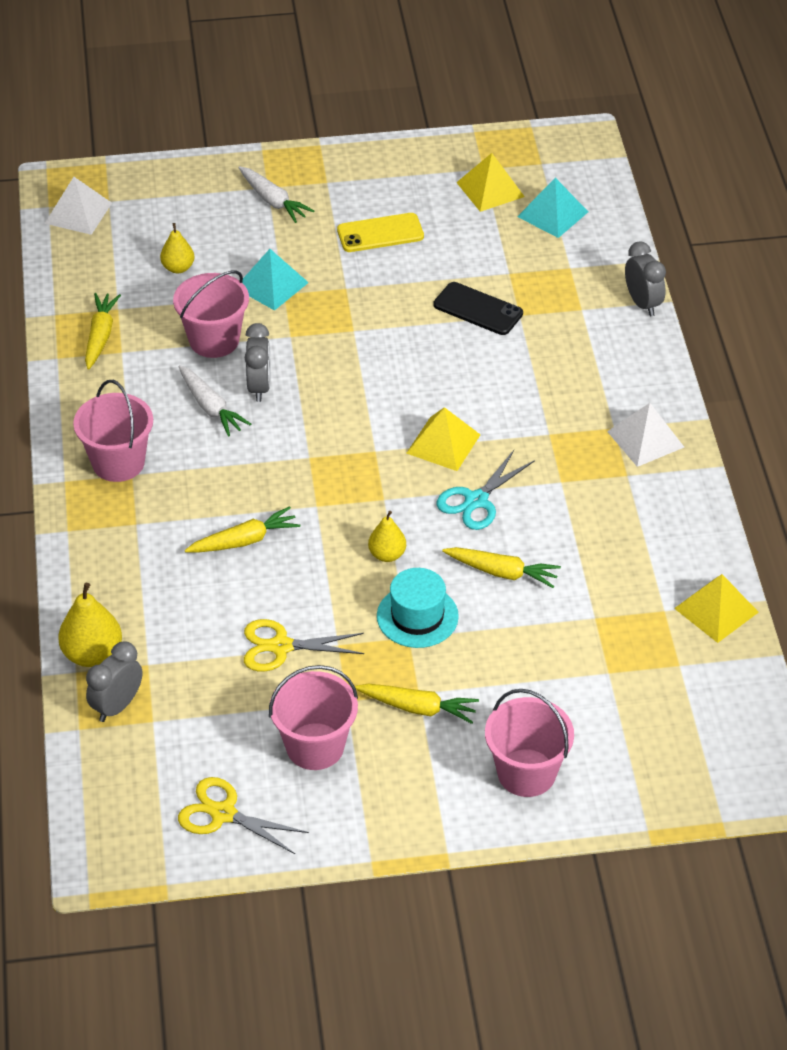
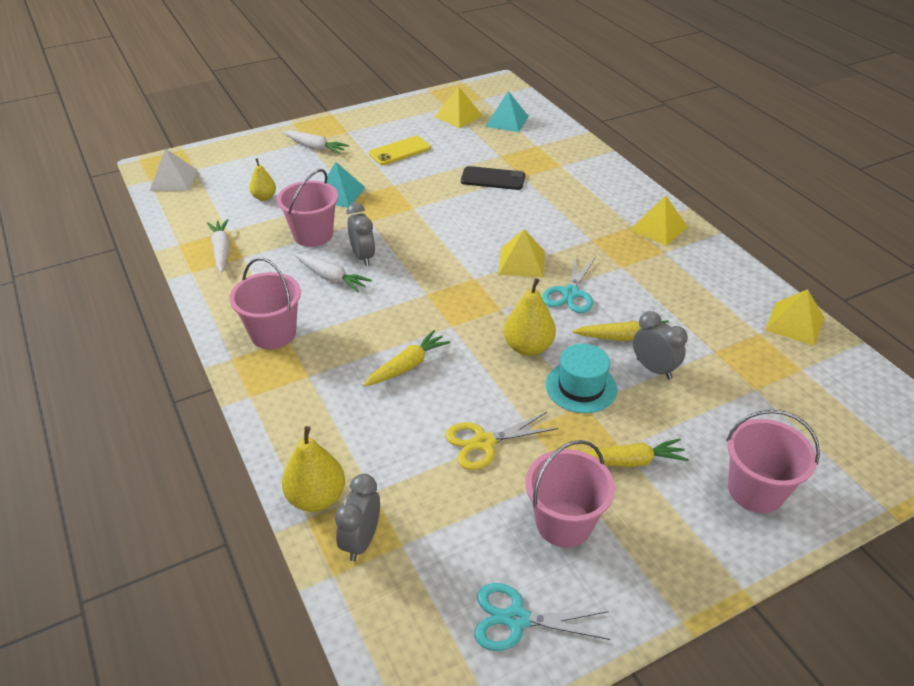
camera: 20 degrees left, 5 degrees down
yellow carrot [85,293,121,370] -> white carrot [207,219,230,273]
yellow scissors [178,777,309,854] -> turquoise scissors [474,583,610,651]
yellow pear [368,511,406,562] -> yellow pear [504,278,556,356], size x1.59
white pyramid [607,403,684,467] -> yellow pyramid [630,195,688,246]
grey clock [625,241,666,316] -> grey clock moved to [633,311,688,379]

